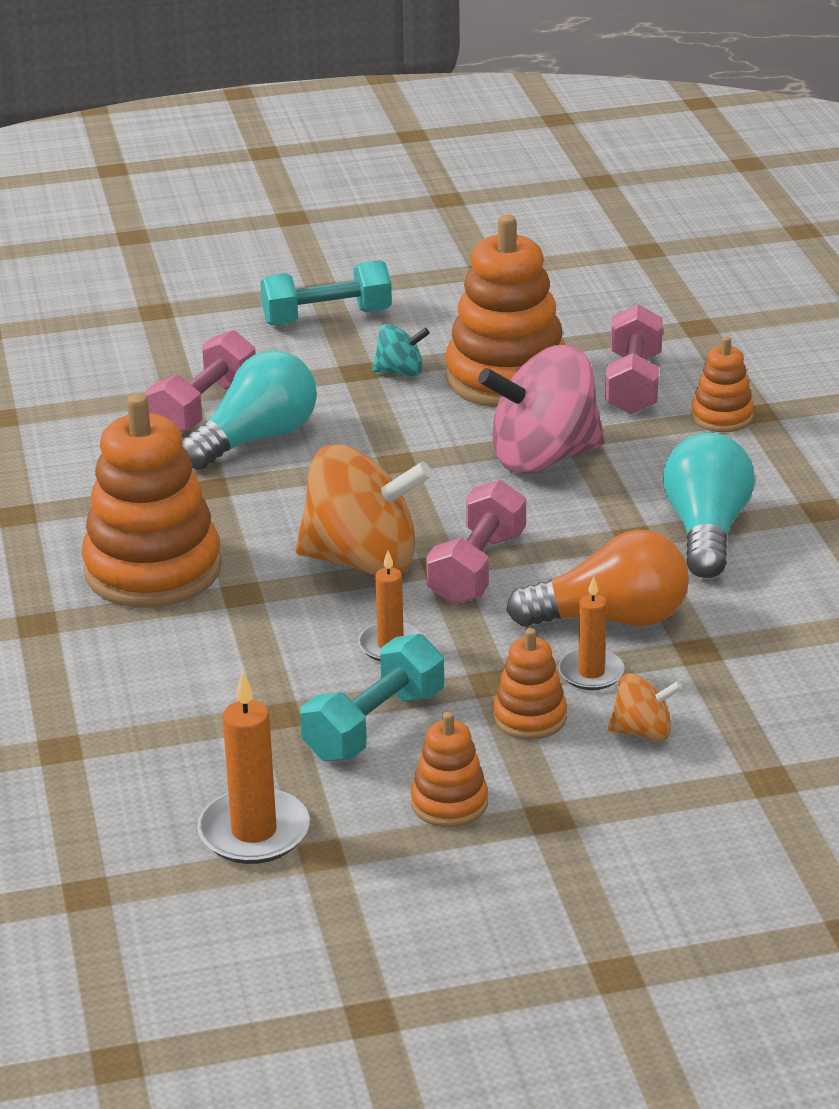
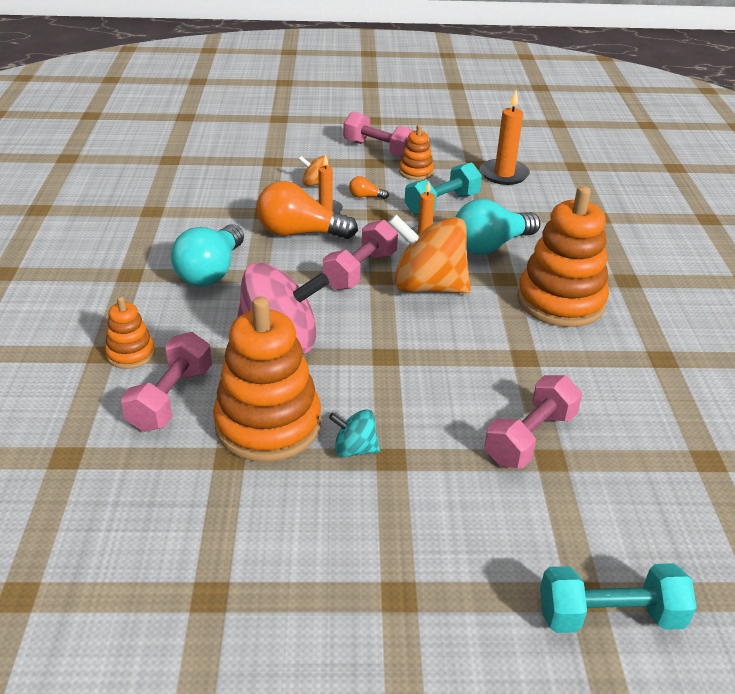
camera: 170 degrees left, 5 degrees up
turquoise light bulb [182,350,317,470] -> turquoise light bulb moved to [456,199,540,255]
turquoise dumbbell [260,260,392,326] -> turquoise dumbbell moved to [540,563,697,633]
orange stacking toy [493,628,567,740] -> orange light bulb [349,176,389,199]
none -> pink dumbbell [343,111,414,157]

